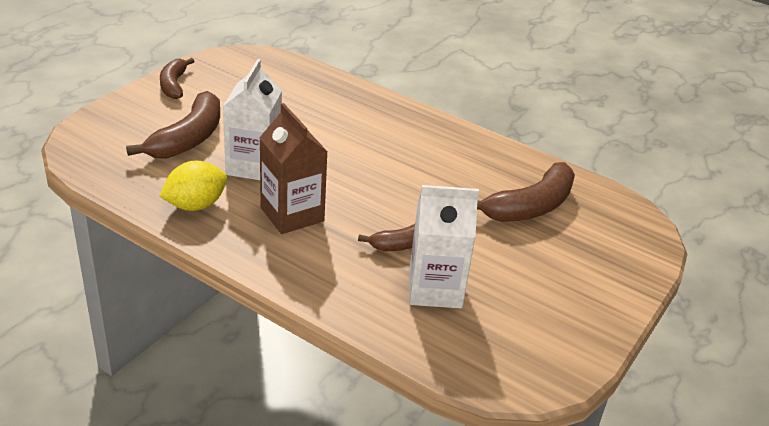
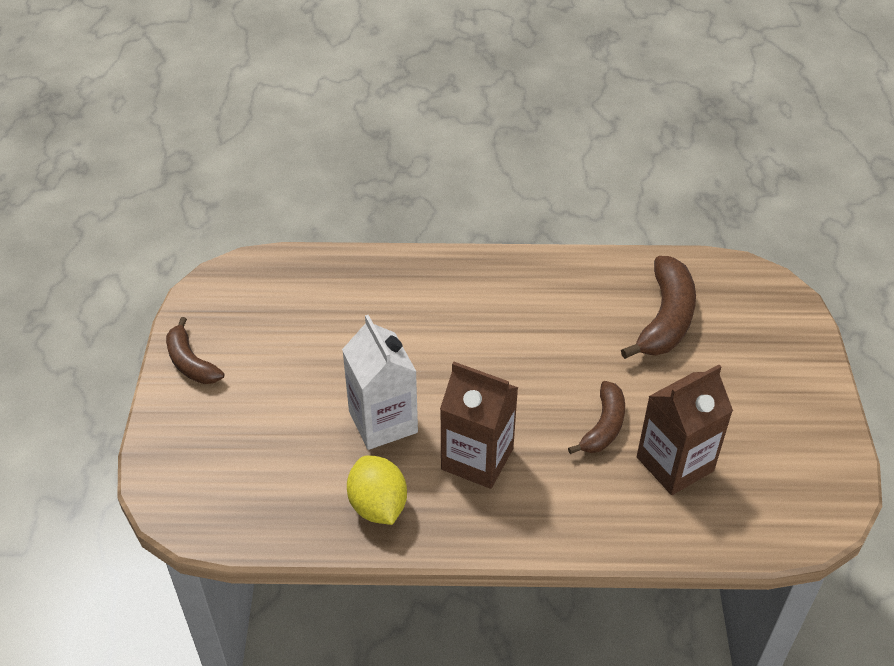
camera: 30 degrees left, 10 degrees up
brown banana [126,91,220,159] -> none
yellow lemon [159,161,227,211] -> yellow lemon turned 45 degrees counterclockwise [347,456,407,525]
white carton [409,185,479,308] -> brown carton [637,365,733,495]

